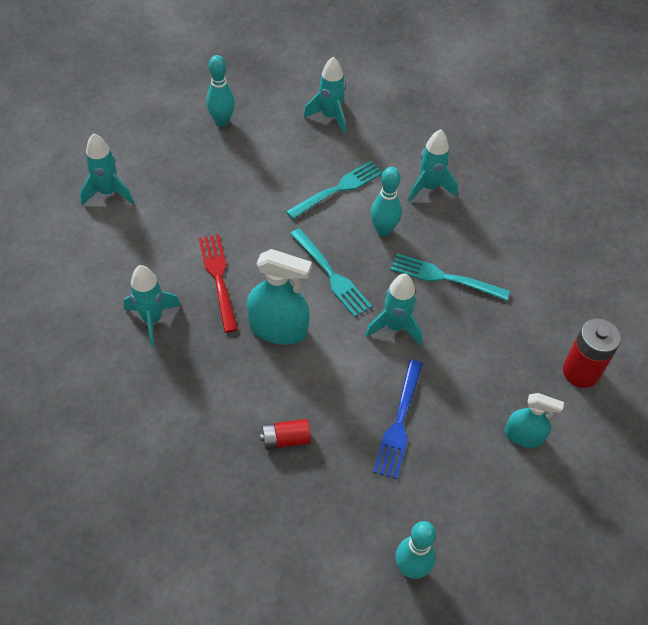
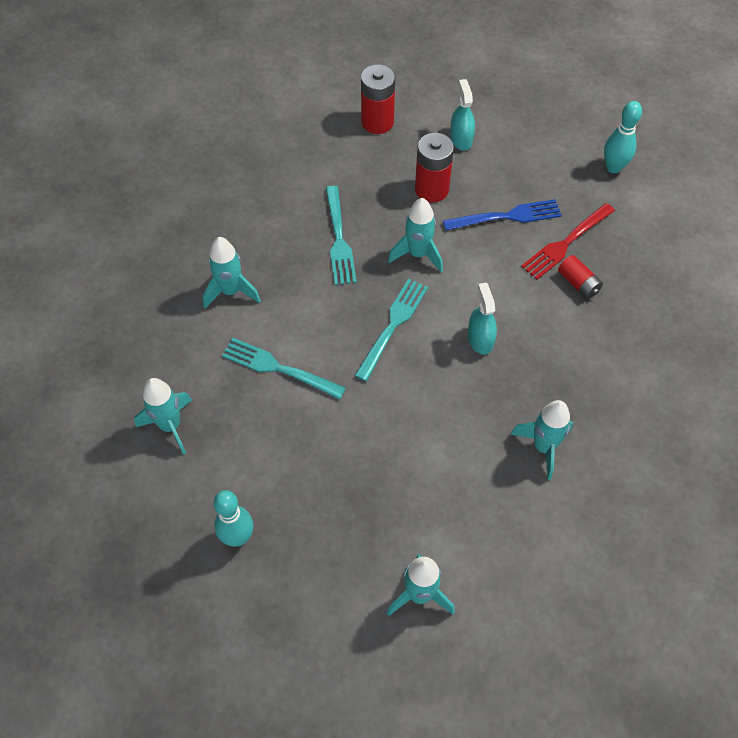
camera: 115 degrees left, 5 degrees up
red fork [199,235,238,333] -> red fork moved to [521,203,615,280]
turquoise spray bottle [247,249,312,345] -> turquoise spray bottle [468,283,497,355], size x0.62
turquoise bowling pin [371,167,402,236] -> none
none -> red battery [415,133,454,203]

